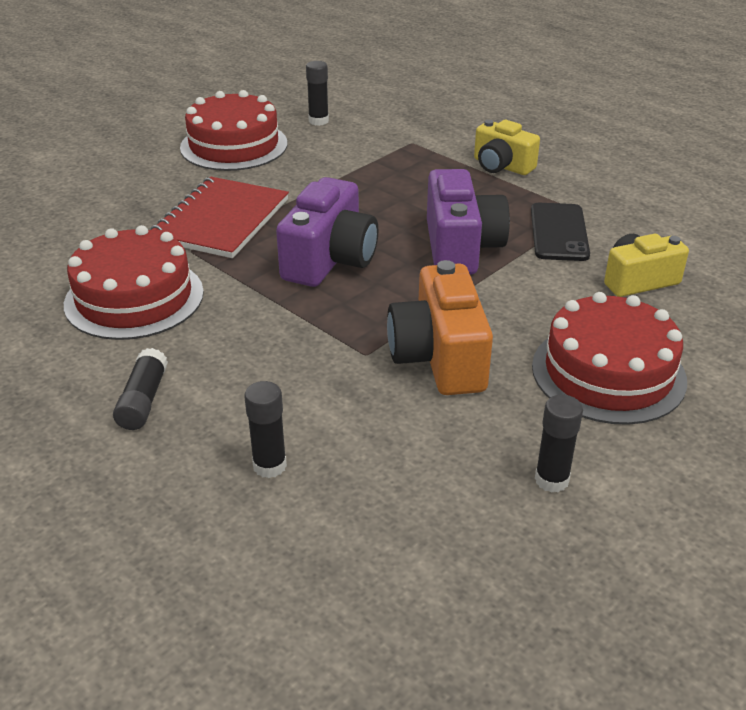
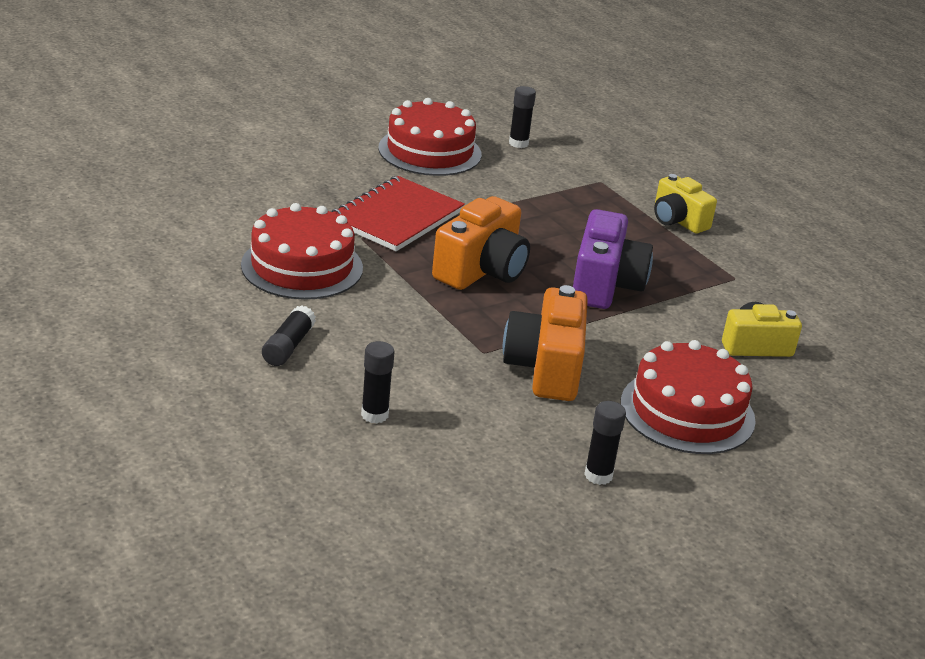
camera: 10 degrees right, 5 degrees down
purple camera [276,177,378,287] -> orange camera [432,196,530,290]
black phone [531,203,590,261] -> none

